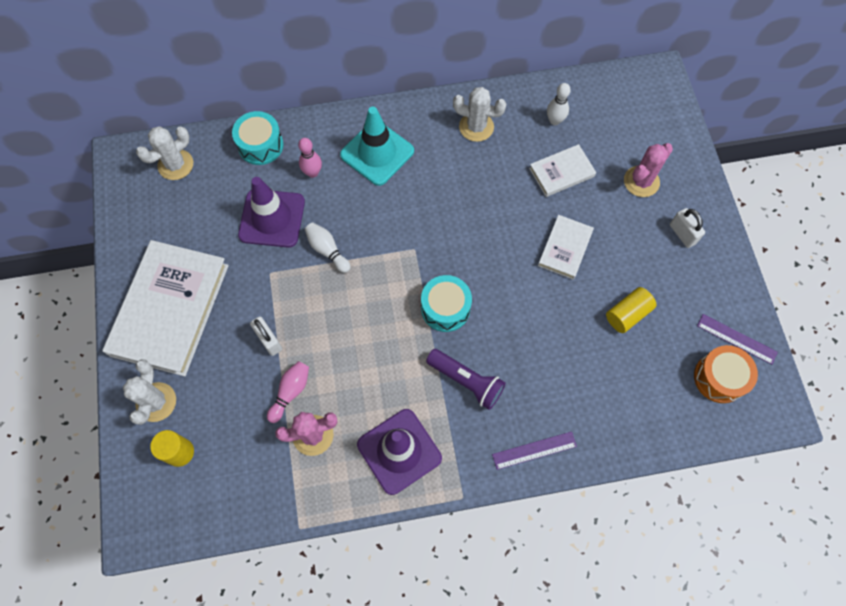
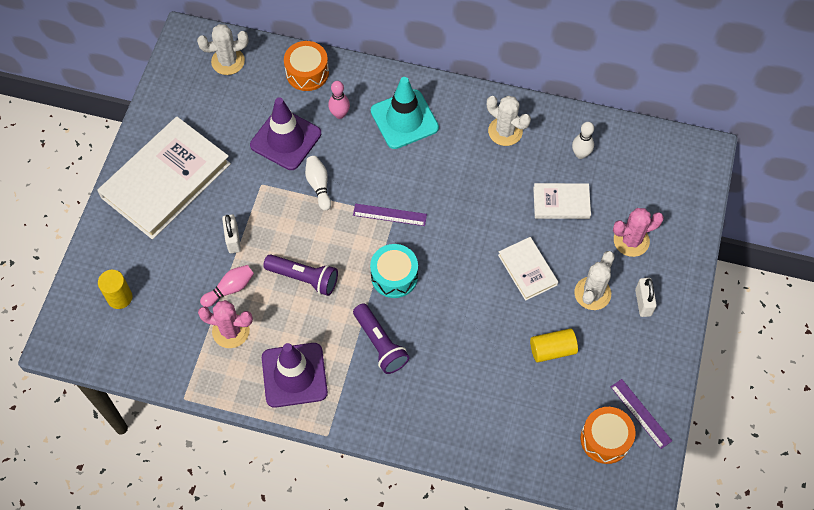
camera: 25 degrees right, 5 degrees down
white cactus [123,359,176,425] -> white cactus moved to [574,251,615,310]
turquoise drum [232,111,283,165] -> orange drum [284,41,329,91]
purple ruler [492,432,577,470] -> purple ruler moved to [353,203,427,226]
white book [538,215,594,280] -> white book turned 75 degrees counterclockwise [498,237,558,301]
none -> purple flashlight [263,254,338,296]

